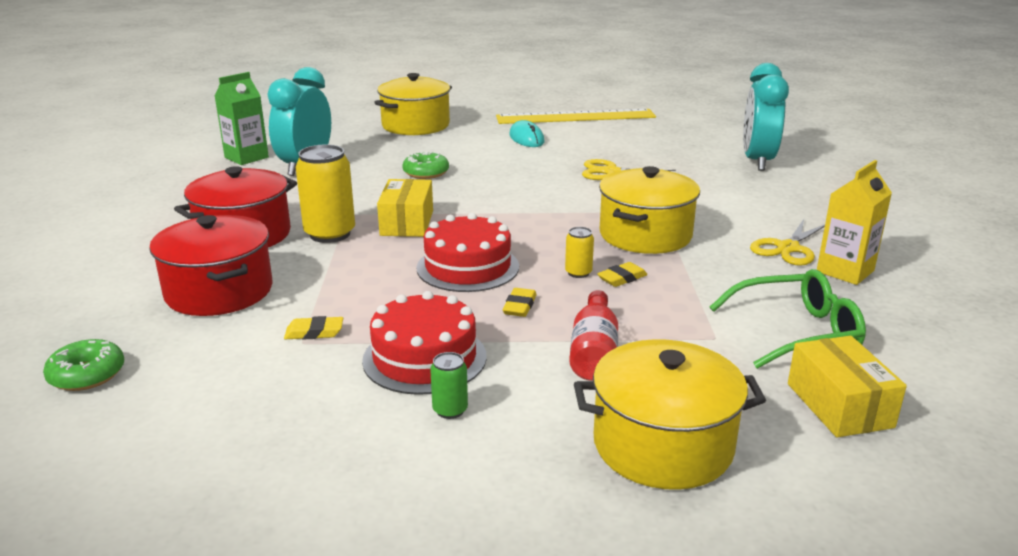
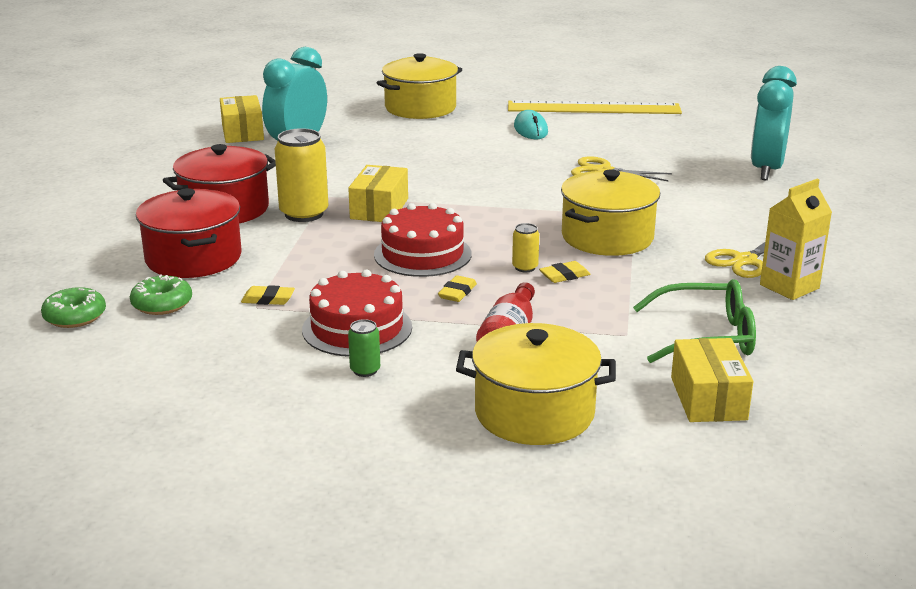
camera: 10 degrees right, 0 degrees up
green carton [215,72,269,165] -> yellow box [220,95,264,143]
green donut [402,151,449,179] -> green donut moved to [130,274,192,315]

